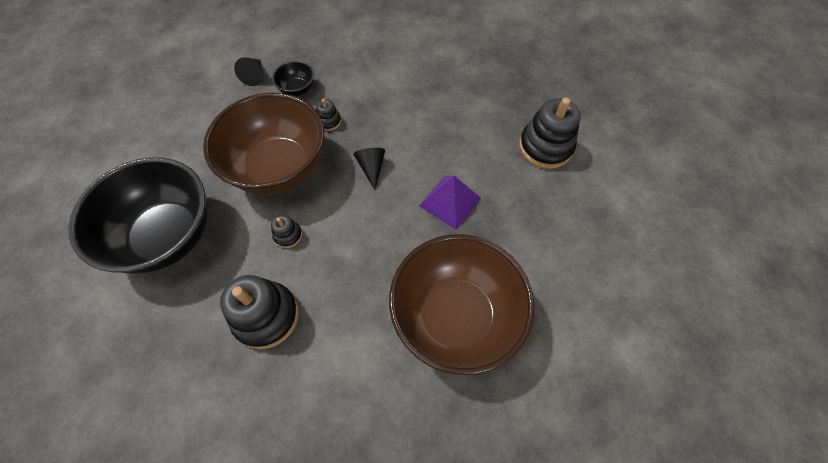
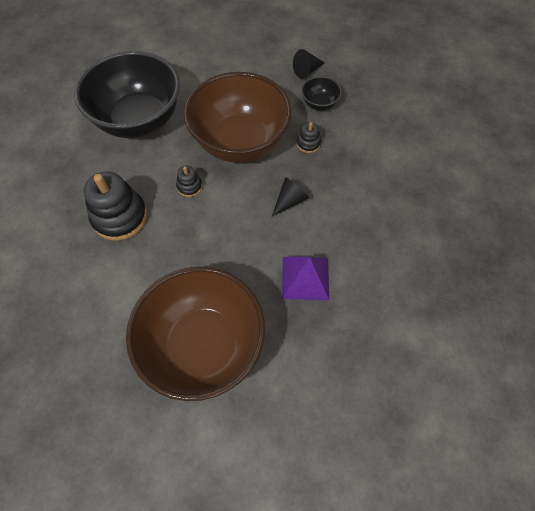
camera: 55 degrees right, 0 degrees up
black stacking toy [519,97,581,169] -> none

